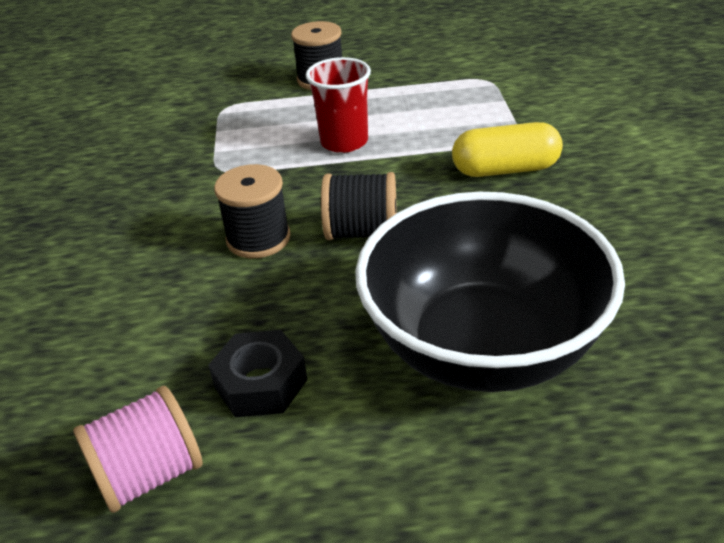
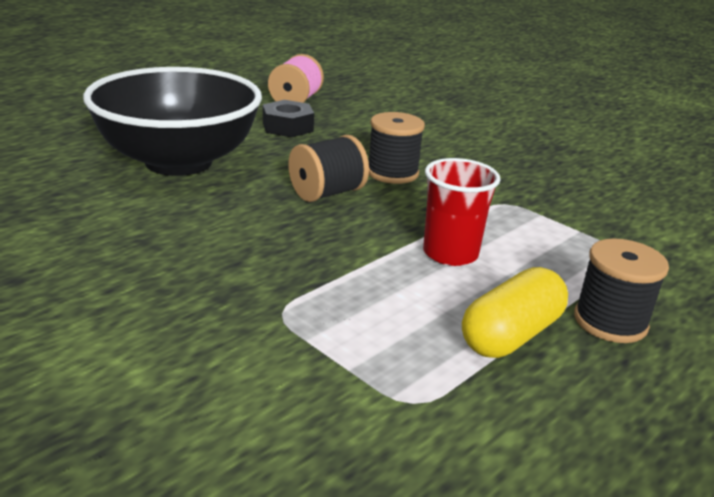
camera: 135 degrees right, 10 degrees down
yellow capsule [452,122,563,177] -> yellow capsule moved to [462,267,568,358]

